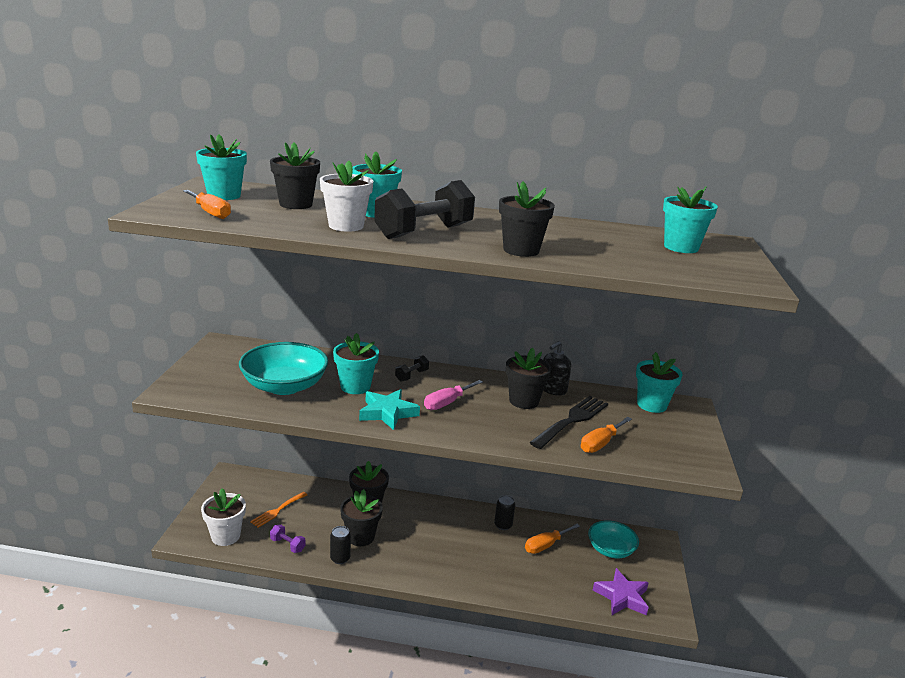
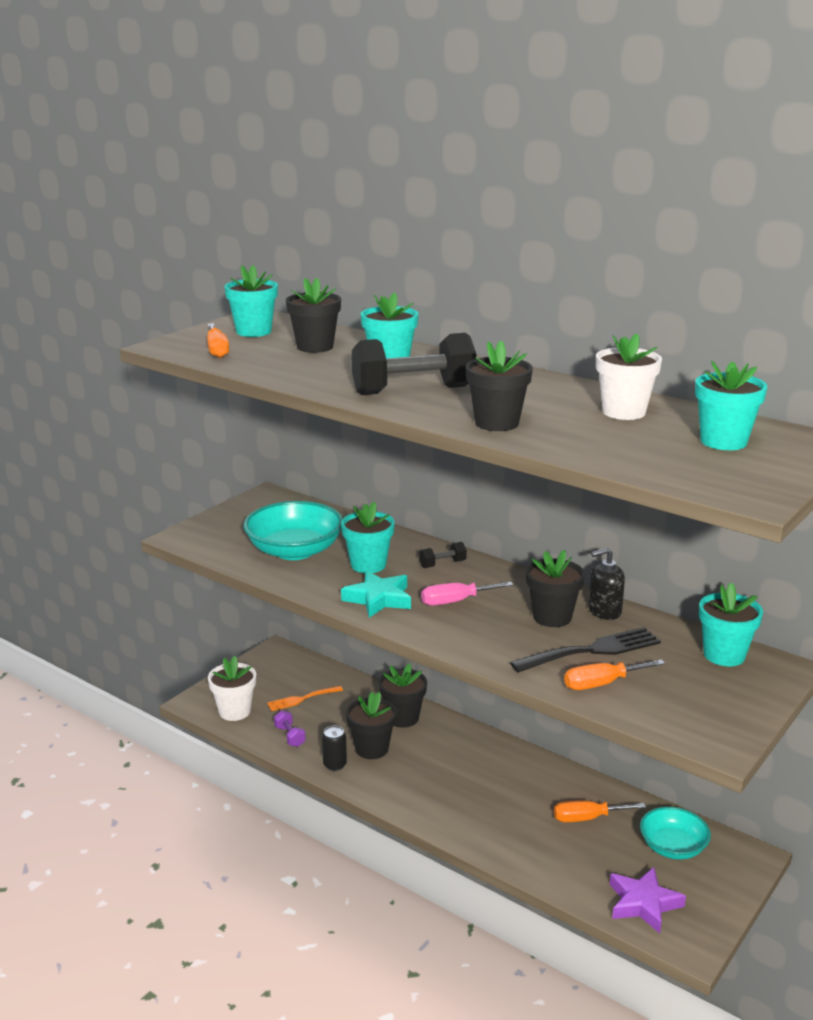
camera: 30 degrees right, 0 degrees up
white flower pot [320,161,374,232] -> white flower pot moved to [596,333,662,420]
black can [494,495,515,530] -> none

